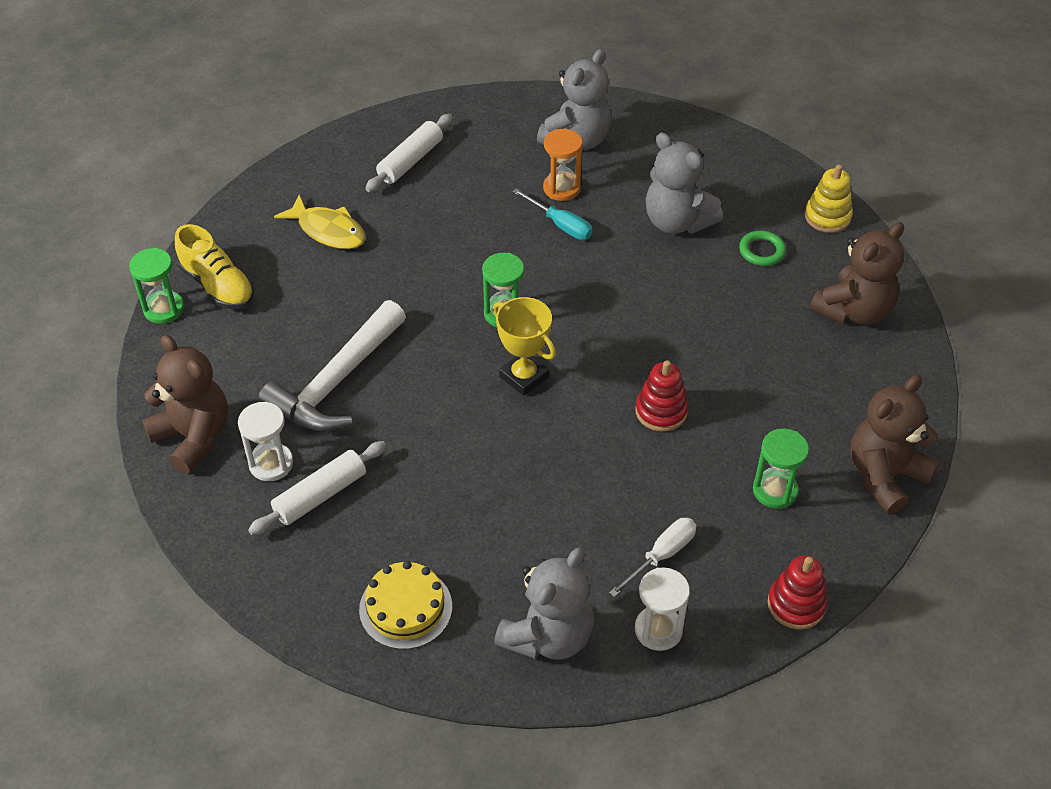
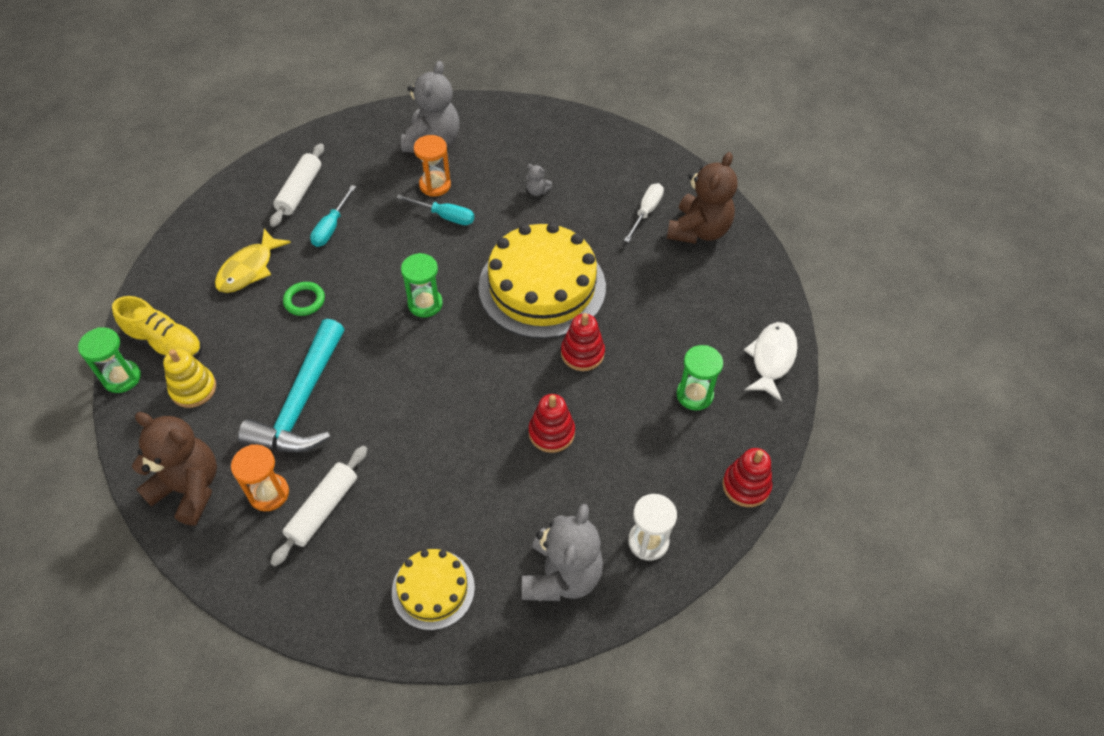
camera: 20 degrees left, 5 degrees up
white hourglass [238,401,293,481] -> orange hourglass [231,444,289,511]
white hammer [257,300,406,431] -> turquoise hammer [238,319,344,452]
yellow fish [274,195,366,249] -> yellow fish turned 105 degrees clockwise [215,229,291,293]
yellow trophy [493,297,556,396] -> none
white screwdriver [609,518,696,597] -> white screwdriver moved to [624,183,664,242]
grey teddy bear [645,133,723,234] -> grey teddy bear [526,164,552,196], size x0.41
green ring [739,231,786,266] -> green ring moved to [283,282,325,316]
yellow stacking toy [805,165,853,233] -> yellow stacking toy moved to [163,349,216,408]
brown teddy bear [850,375,939,514] -> white fish [744,322,798,401]
none -> turquoise screwdriver [310,185,356,247]
none -> yellow cake [478,222,606,339]
none -> red stacking toy [529,394,575,453]

